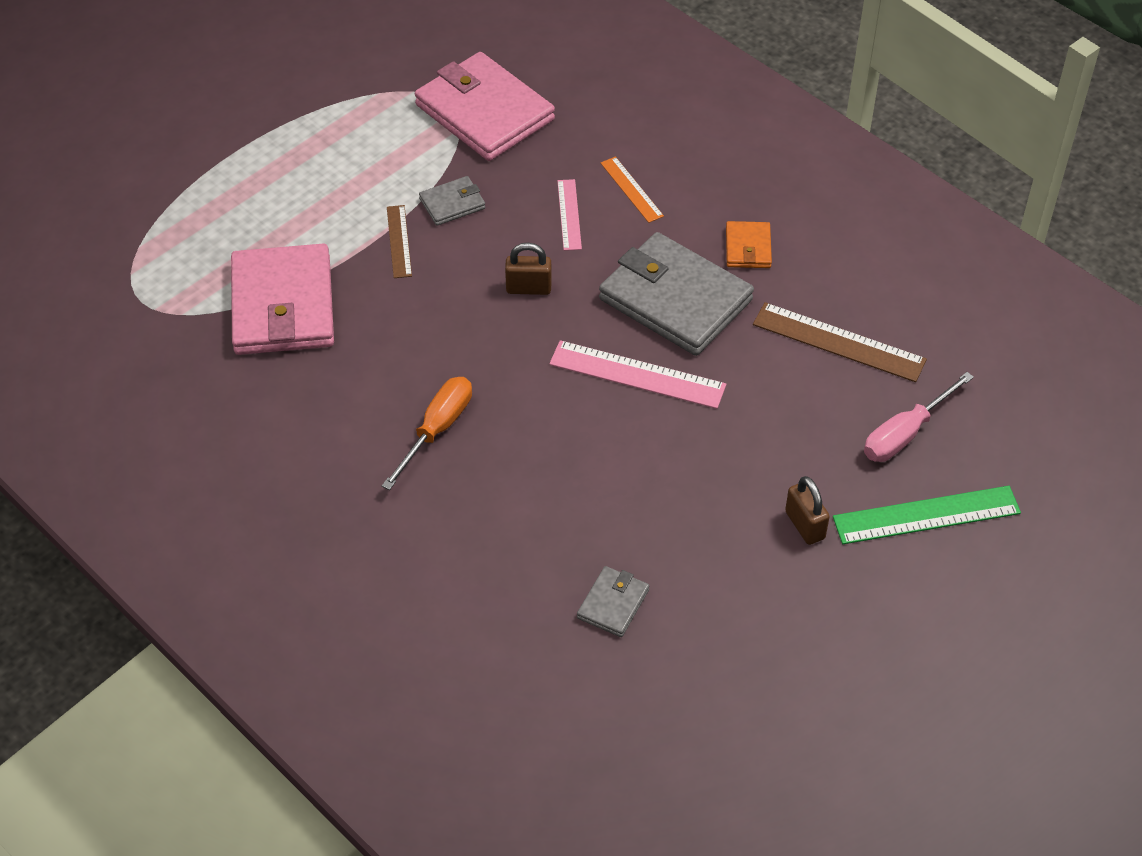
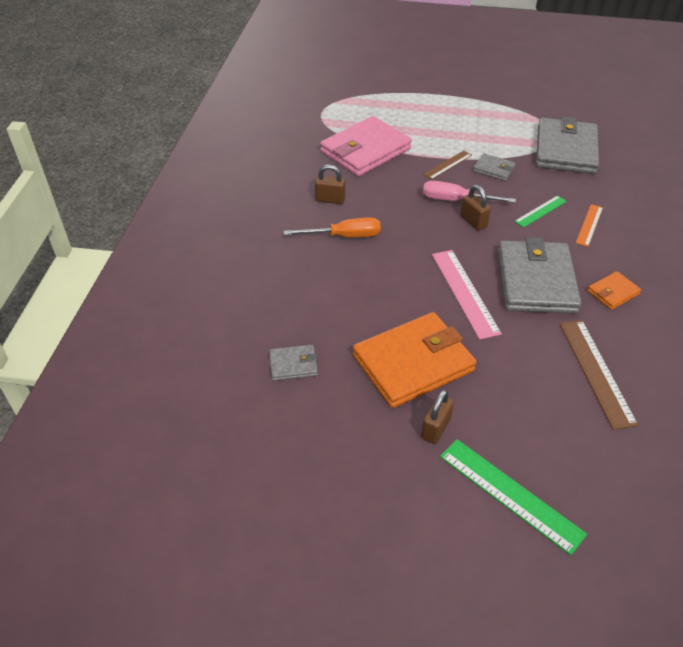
camera: 55 degrees right, 5 degrees down
pink wallet [415,52,555,161] -> grey wallet [536,117,599,174]
pink ruler [557,179,582,251] -> green ruler [514,195,567,228]
pink screwdriver [864,372,974,462] -> pink screwdriver moved to [423,181,516,203]
none -> brown padlock [315,165,345,204]
none -> orange wallet [353,312,477,408]

